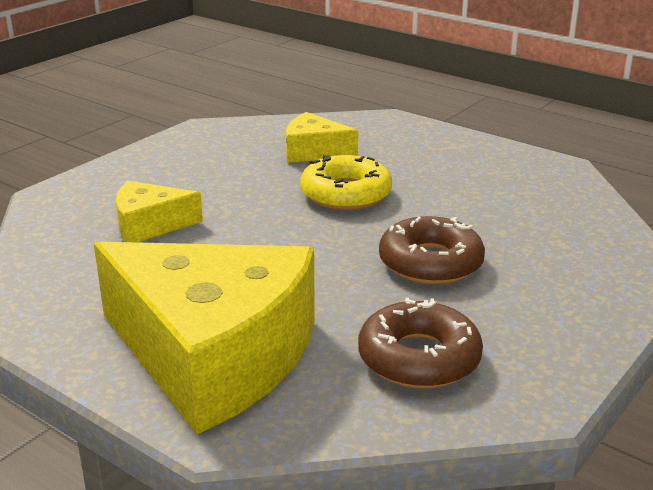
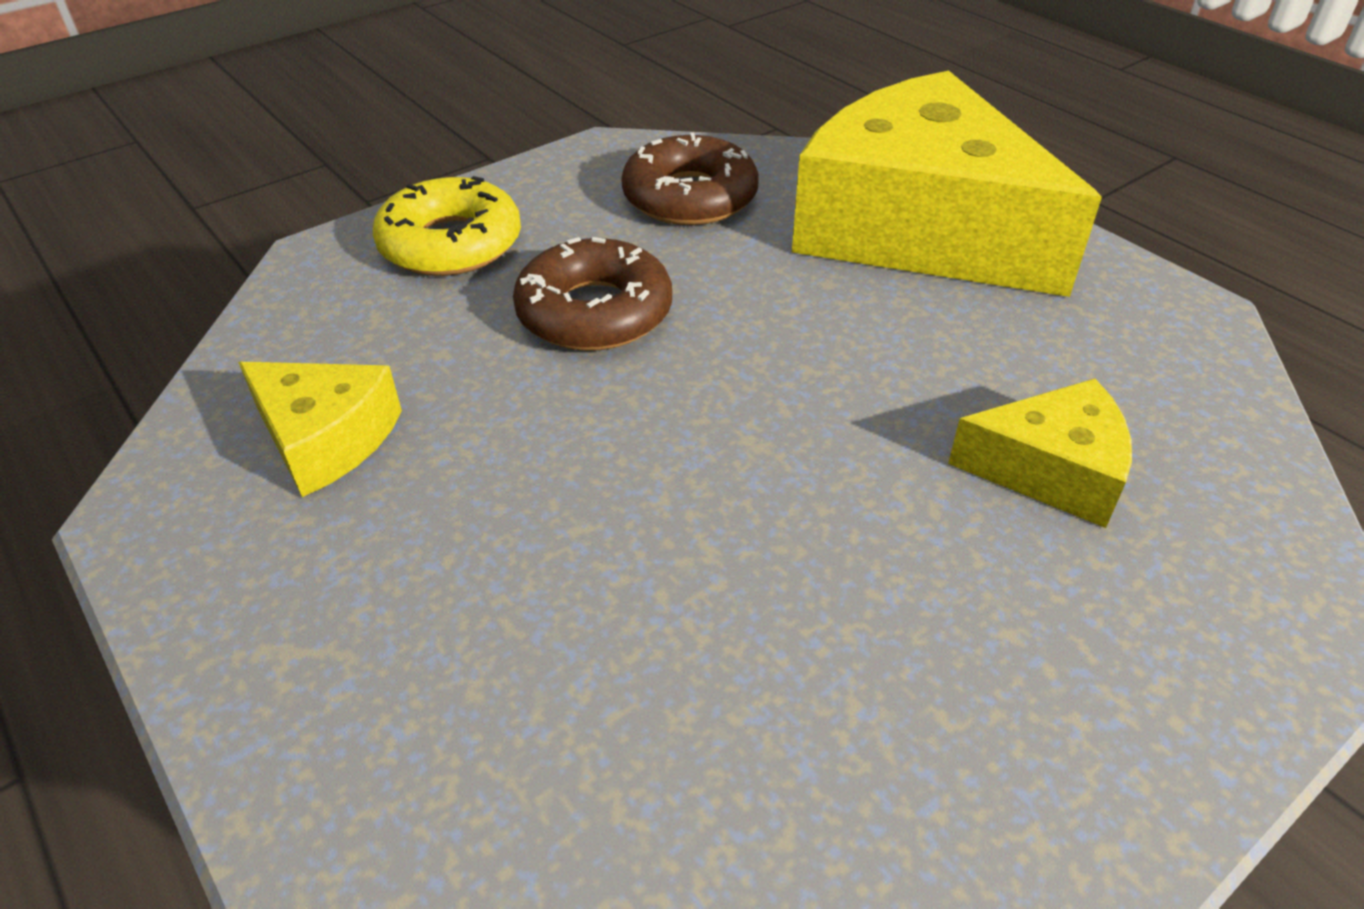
camera: 165 degrees left, 15 degrees up
yellow cheese [286,112,358,163] -> yellow cheese moved to [238,362,402,497]
yellow donut [300,155,392,210] -> yellow donut moved to [372,176,521,276]

